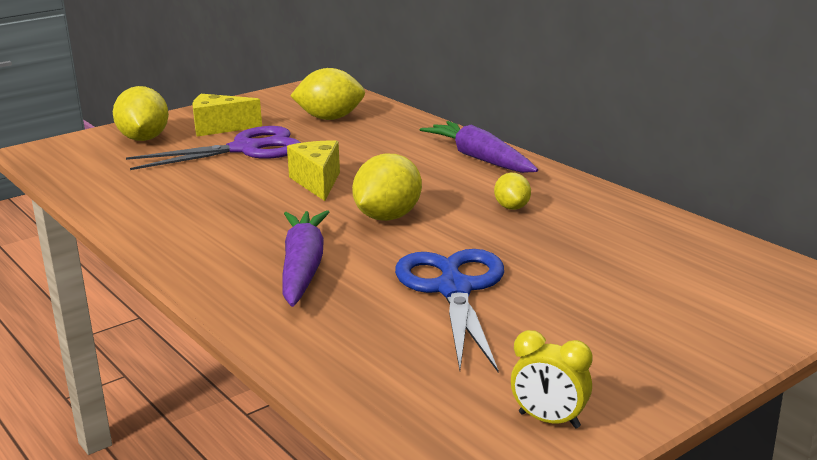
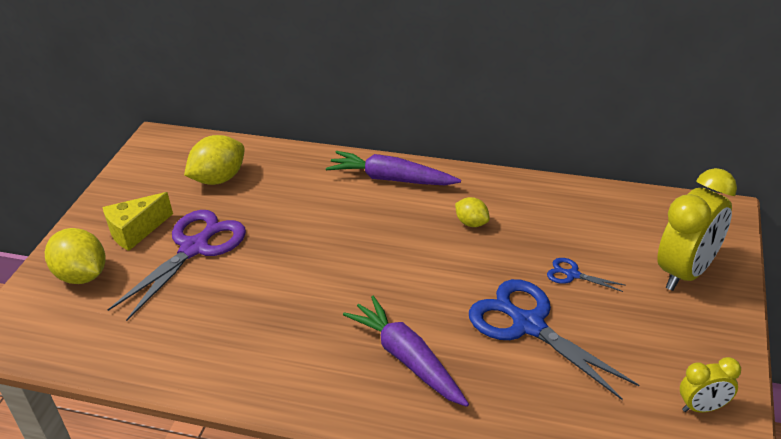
camera: 35 degrees left, 15 degrees up
yellow cheese [287,141,340,201] -> none
yellow lemon [352,153,422,221] -> none
none -> blue scissors [547,258,626,292]
none -> yellow clock [657,168,737,291]

